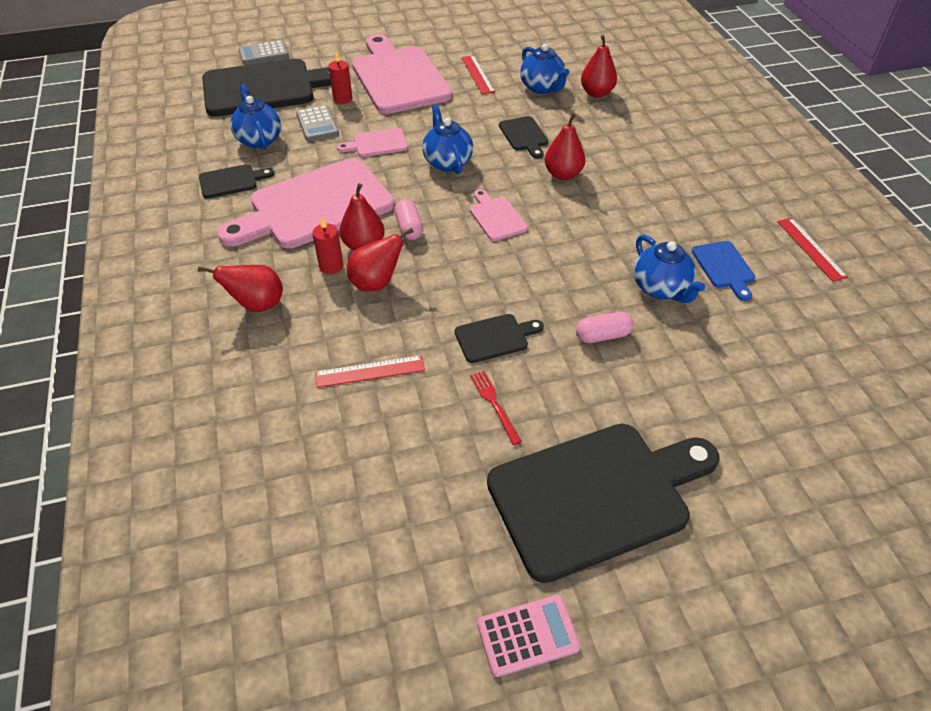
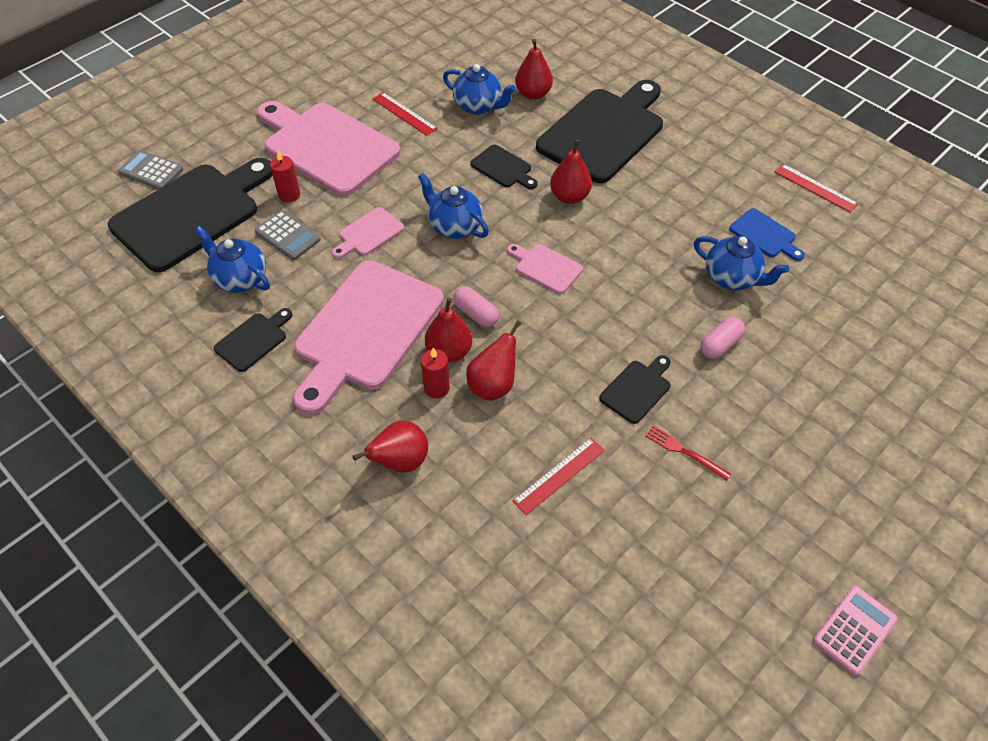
camera: 30 degrees left, 5 degrees up
grey calculator [239,40,289,65] -> grey calculator turned 75 degrees clockwise [118,150,184,189]
black cutting board [487,424,719,583] -> black cutting board moved to [536,80,663,183]

